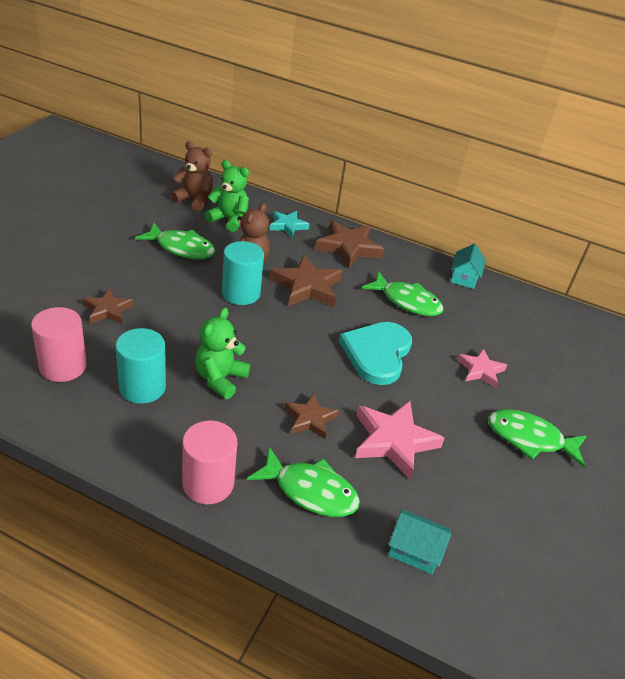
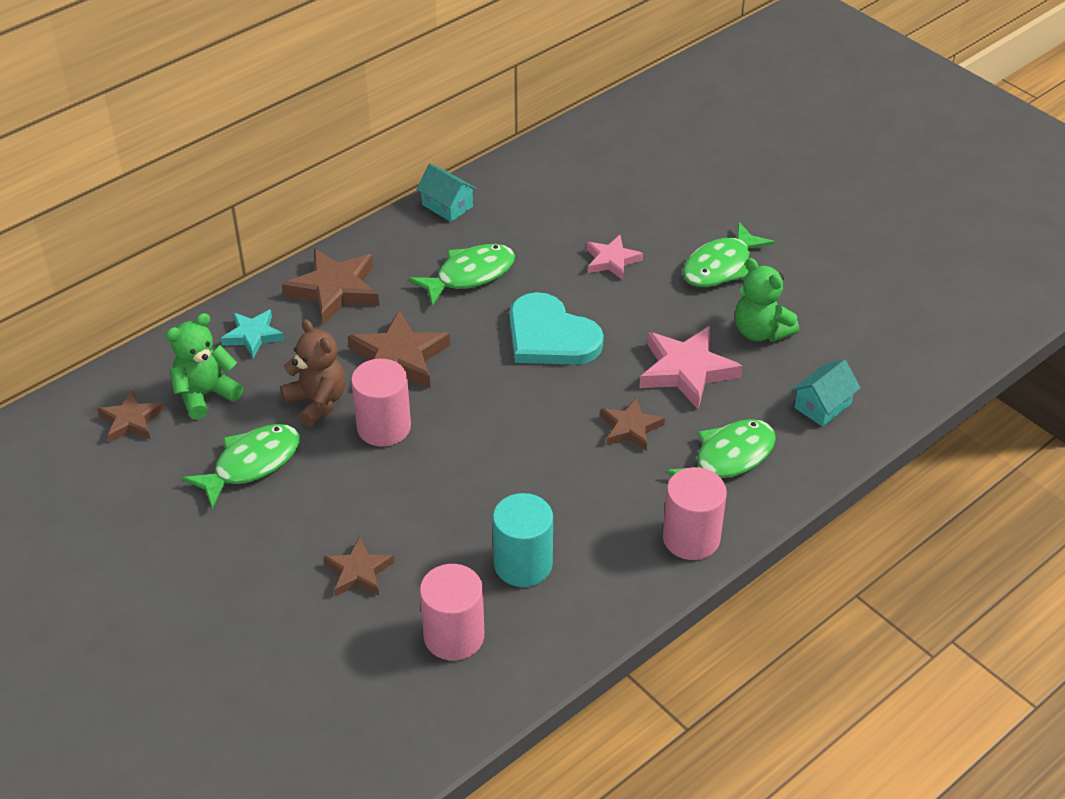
camera: 60 degrees left, 5 degrees up
brown teddy bear [170,141,213,211] -> brown star [97,390,164,443]
green teddy bear [195,308,250,399] -> green teddy bear moved to [735,258,799,342]
turquoise cylinder [222,241,264,305] -> pink cylinder [351,359,411,447]

